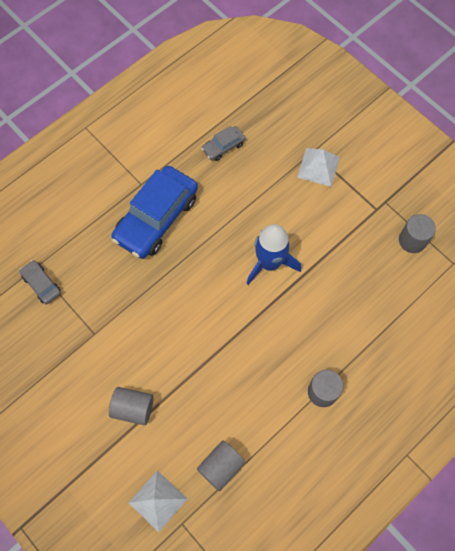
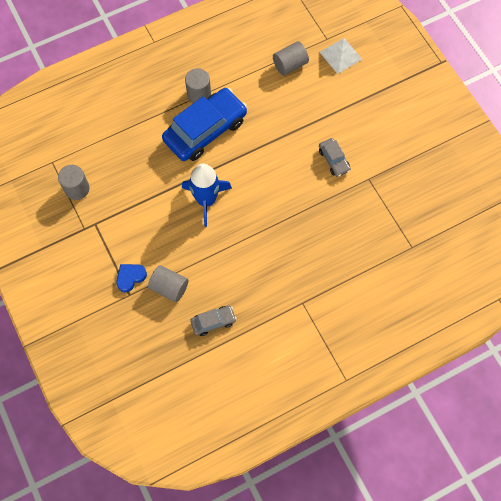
camera: 165 degrees left, 0 degrees up
grey car [20,260,61,305] -> grey car moved to [319,138,351,177]
grey cylinder [109,387,153,425] -> grey cylinder moved to [148,265,188,302]
blue car [111,166,198,259] -> blue car moved to [162,88,247,161]
white pyramid [297,148,340,187] -> blue heart [116,264,147,292]

